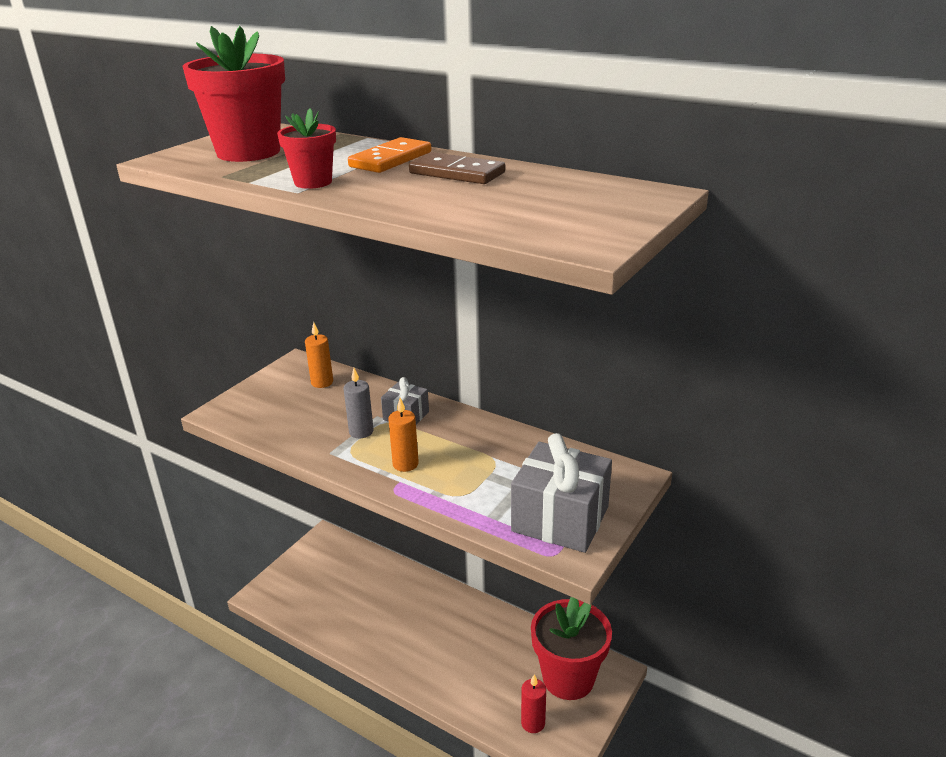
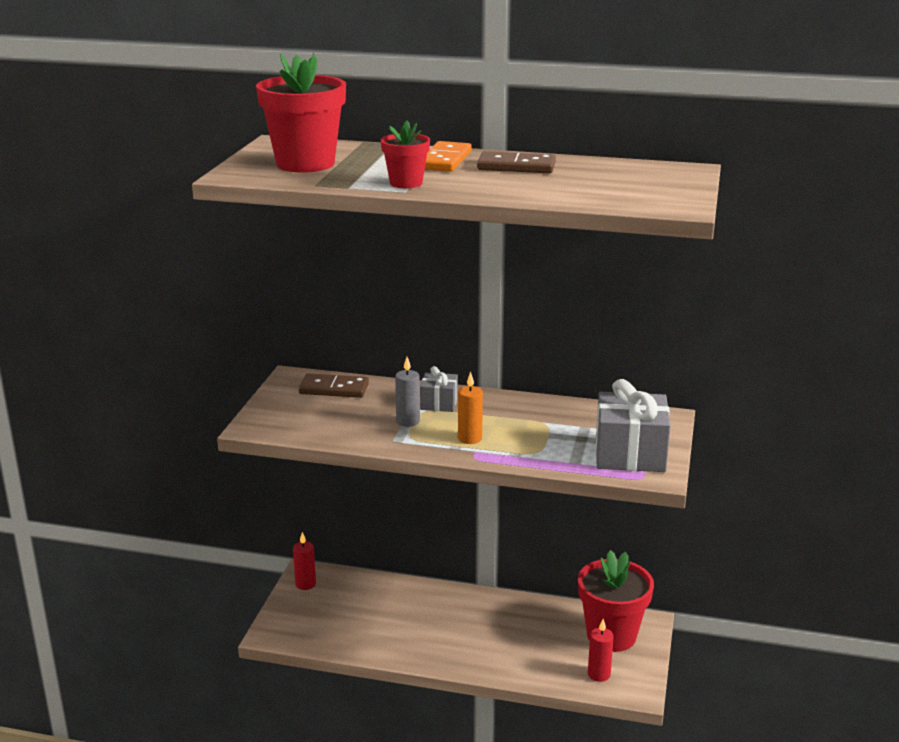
camera: 20 degrees left, 5 degrees down
orange candle [305,322,333,388] -> brown domino [299,373,369,398]
none -> red candle [293,532,316,590]

